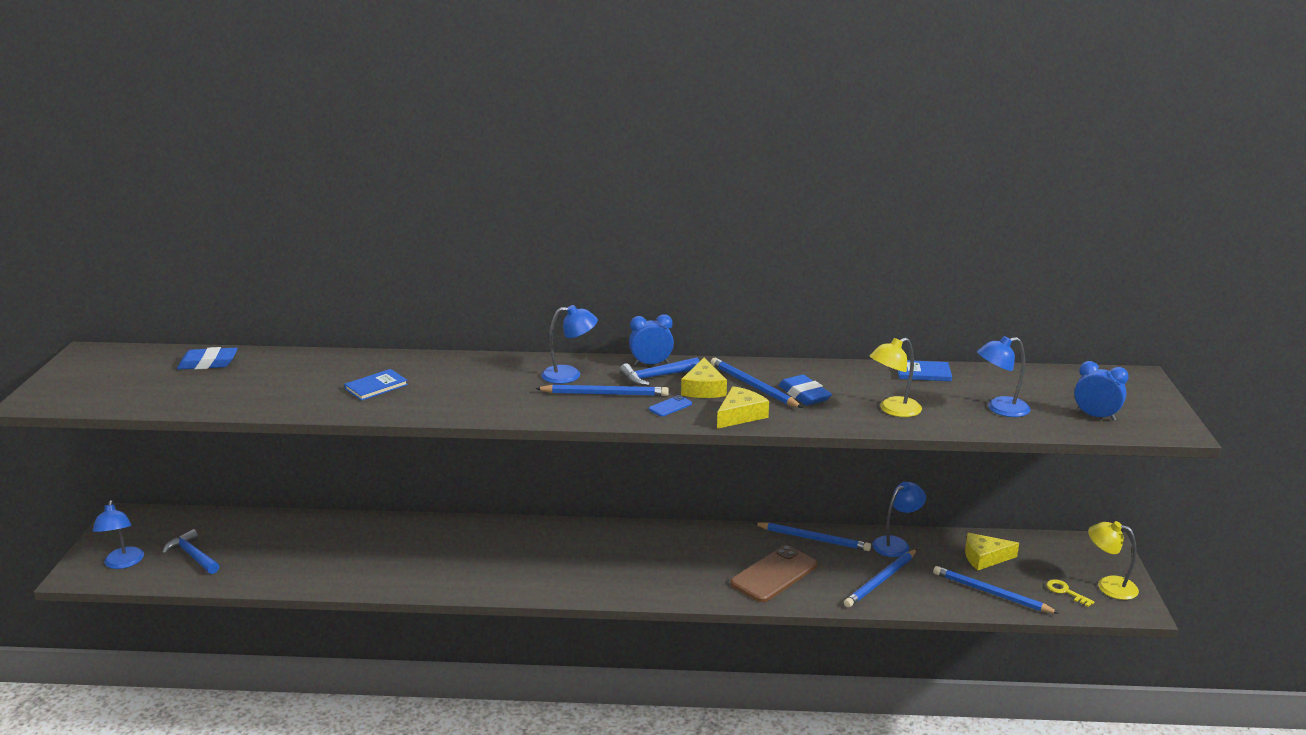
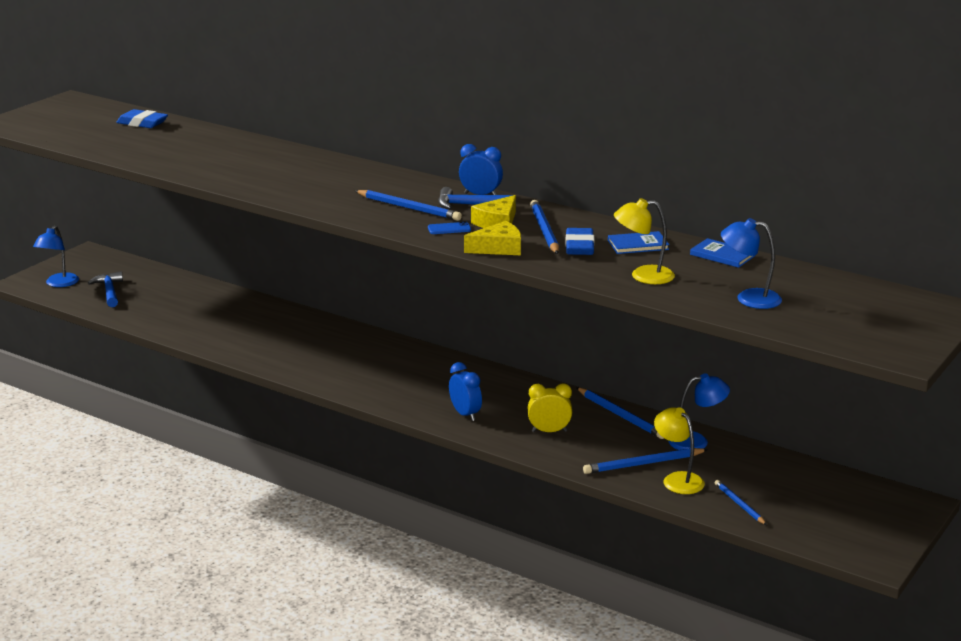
camera: 30 degrees right, 0 degrees up
blue book [344,369,408,401] -> blue book moved to [608,231,669,254]
blue lamp [541,305,598,384] -> none
brown phone [730,545,818,602] -> yellow clock [527,383,572,432]
blue pencil [933,566,1060,614] -> blue pencil [715,480,767,525], size x0.63
yellow cheese [965,533,1019,571] -> none
yellow key [1046,579,1095,607] -> none
blue clock [1074,361,1129,421] -> blue clock moved to [449,362,482,421]
yellow lamp [1088,521,1139,600] -> yellow lamp moved to [654,407,705,494]

